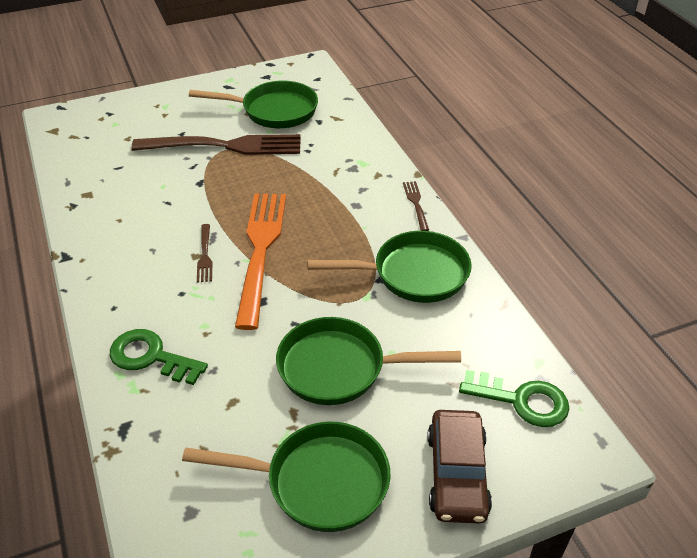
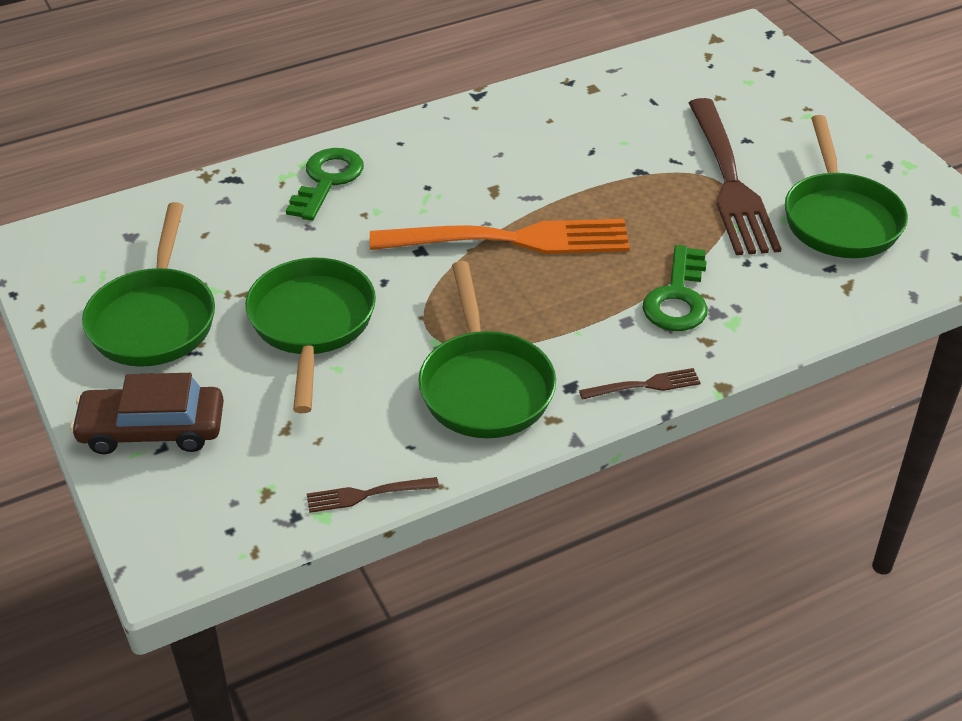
camera: 85 degrees right, 0 degrees up
brown fork [197,224,213,282] -> brown fork moved to [307,477,439,513]
green key [459,370,569,427] -> green key moved to [643,245,708,331]

